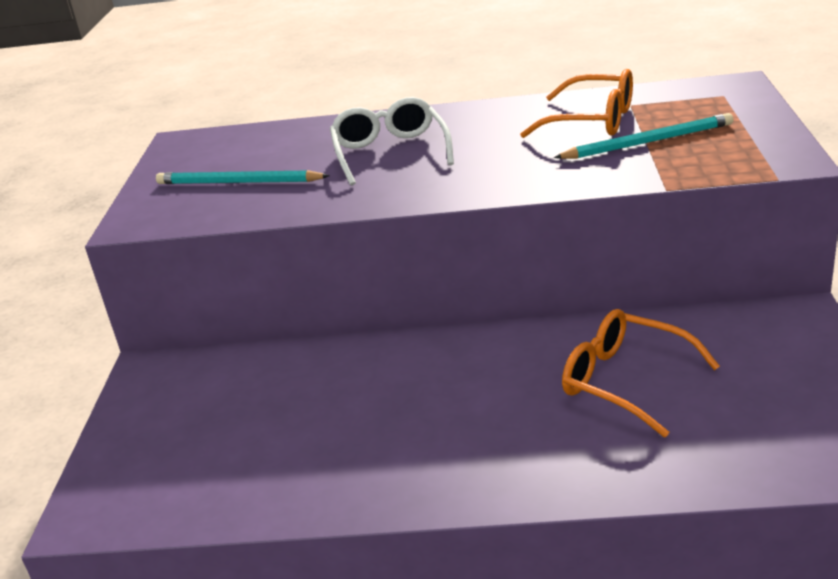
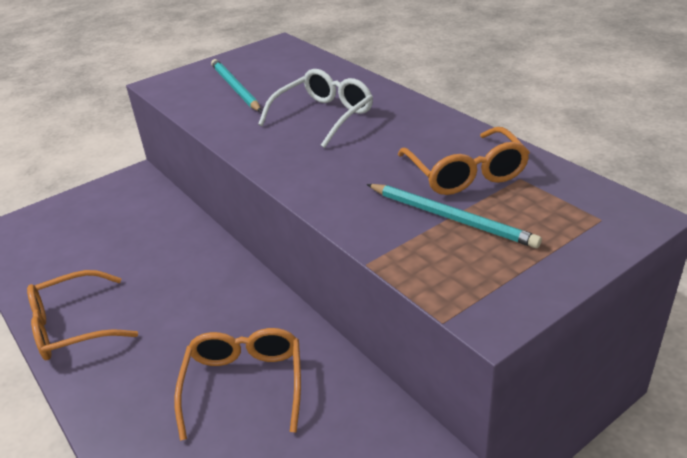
camera: 50 degrees right, 5 degrees up
none -> orange glasses [27,270,138,360]

